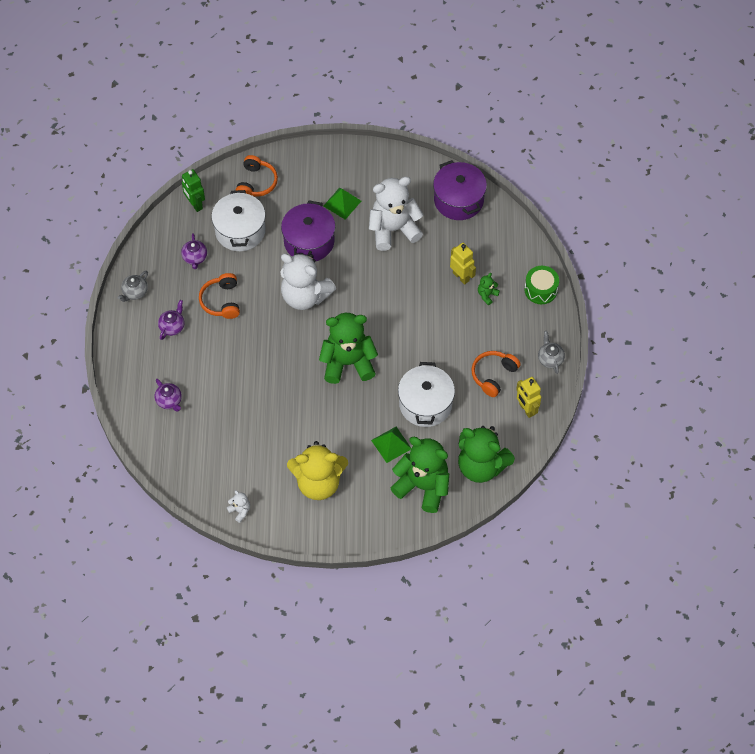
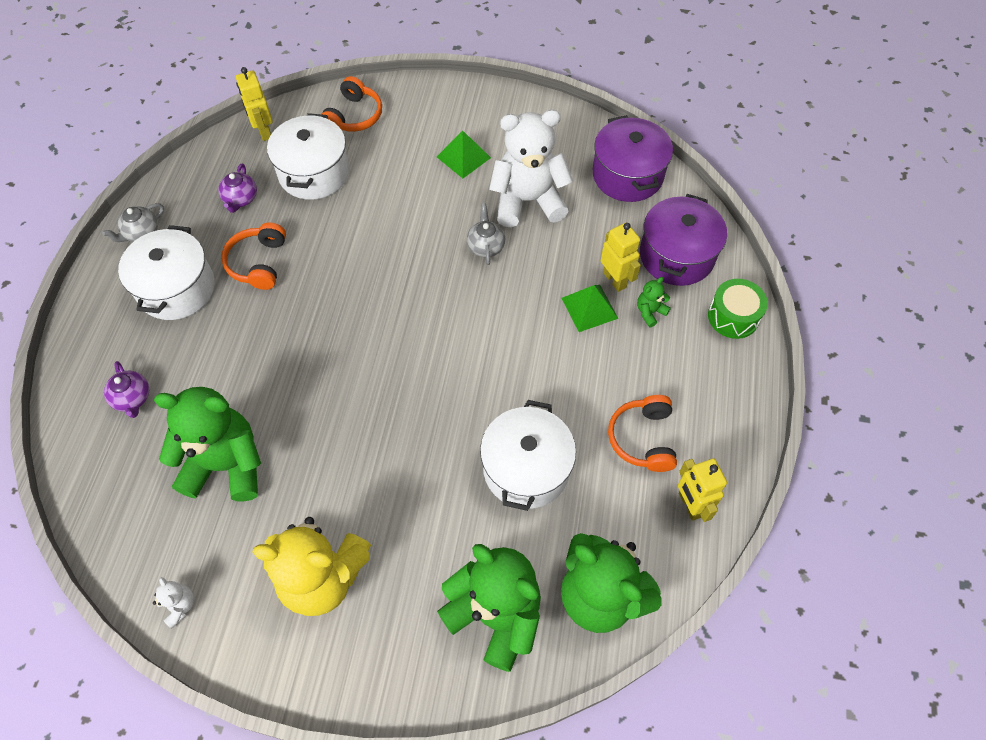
camera: 10 degrees right, 0 degrees up
purple teapot [158,300,185,340] -> white pot [118,225,215,320]
green robot [182,169,205,212] -> yellow robot [236,67,273,141]
white teddy bear [280,253,336,310] -> none
purple pot [281,200,335,261] -> purple pot moved to [640,194,727,286]
green teddy bear [319,313,378,384] -> green teddy bear moved to [154,387,261,502]
green pyramid [371,427,412,463] -> green pyramid moved to [561,285,619,332]
orange headphones [471,351,521,397] -> orange headphones turned 45 degrees counterclockwise [608,395,677,472]
grey teapot [538,331,565,374] -> grey teapot moved to [467,203,505,265]

